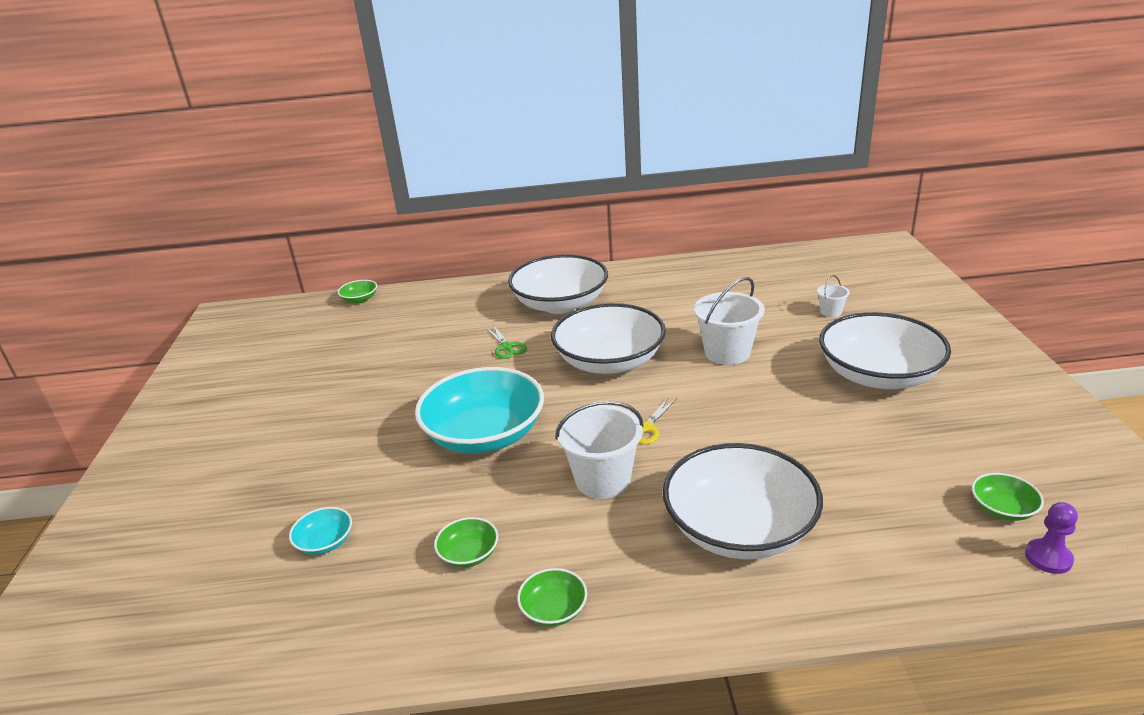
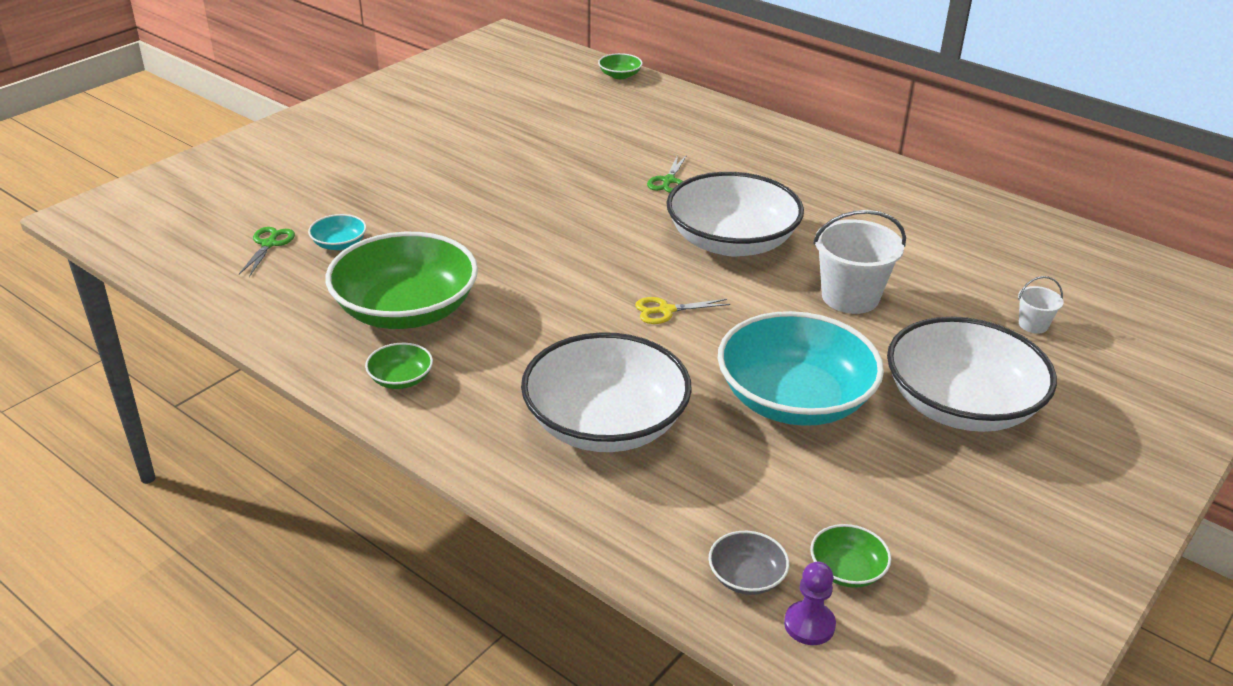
camera: 40 degrees right, 5 degrees up
turquoise bowl [415,367,544,454] -> turquoise bowl moved to [718,311,884,426]
green bowl [434,517,498,567] -> green bowl [325,232,478,329], size x2.40
white bowl [508,254,608,314] -> none
white bucket [555,401,644,499] -> none
none -> green scissors [239,227,295,277]
none -> grey bowl [709,531,789,595]

